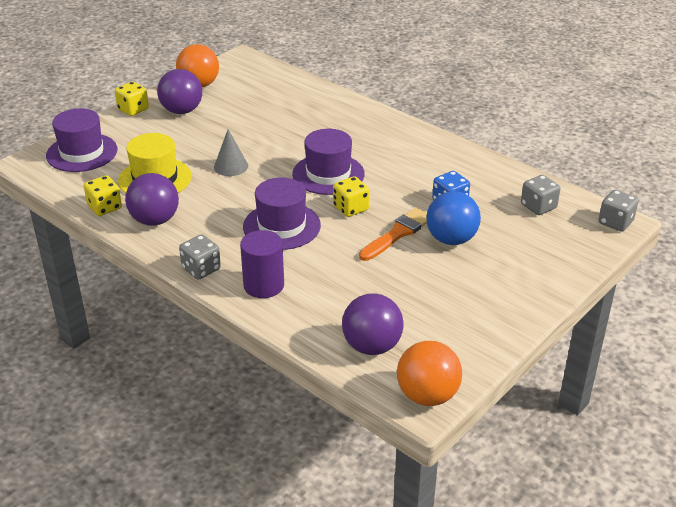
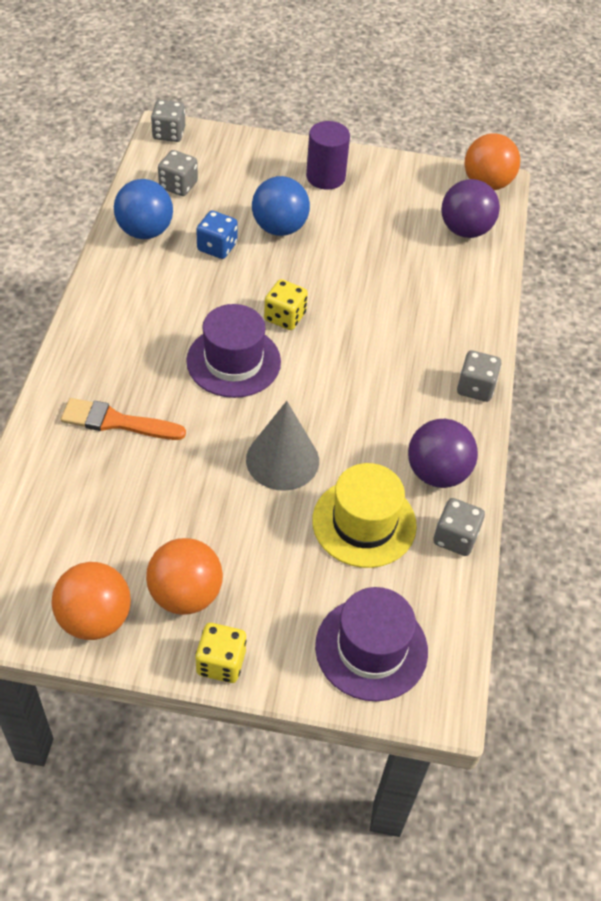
camera: 125 degrees left, 15 degrees up
yellow dice [84,175,122,216] -> grey dice [433,498,485,556]
purple ball [157,69,202,114] -> orange ball [146,538,223,615]
grey cone [214,129,248,176] -> grey cone [246,401,319,491], size x1.52
purple cylinder [240,230,284,298] -> purple cylinder moved to [306,121,350,190]
purple hat [243,177,321,250] -> none
orange brush [359,208,427,261] -> orange brush moved to [61,398,186,440]
none -> blue ball [114,179,173,239]

